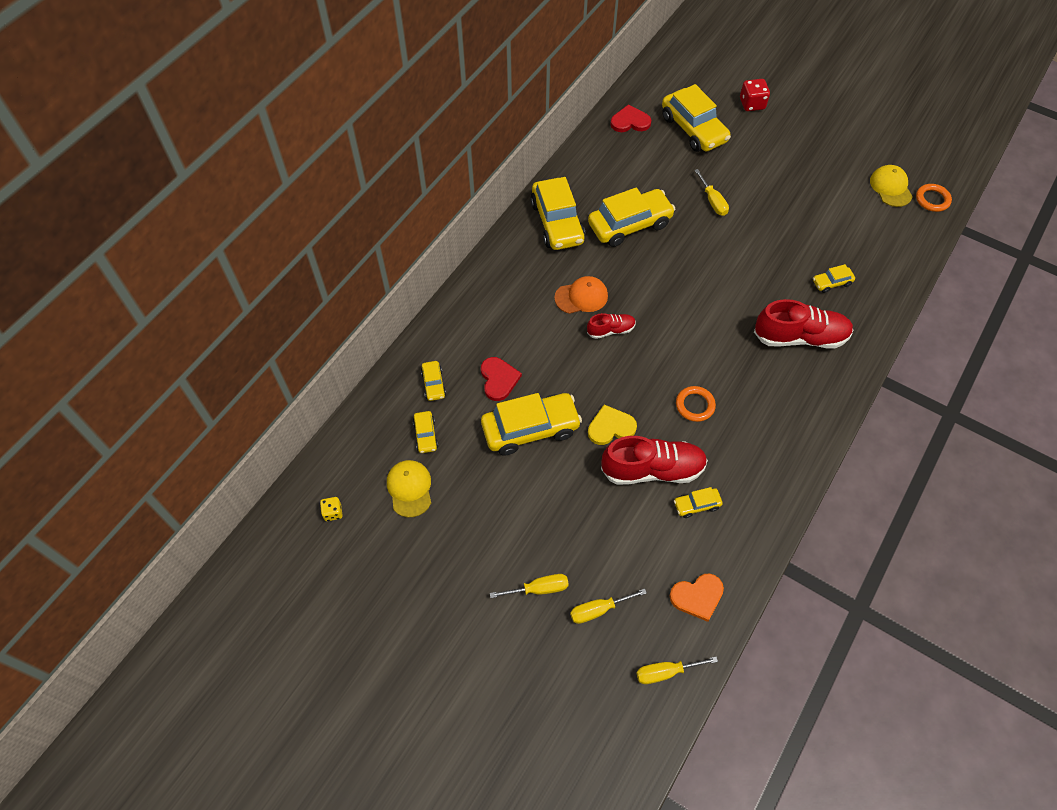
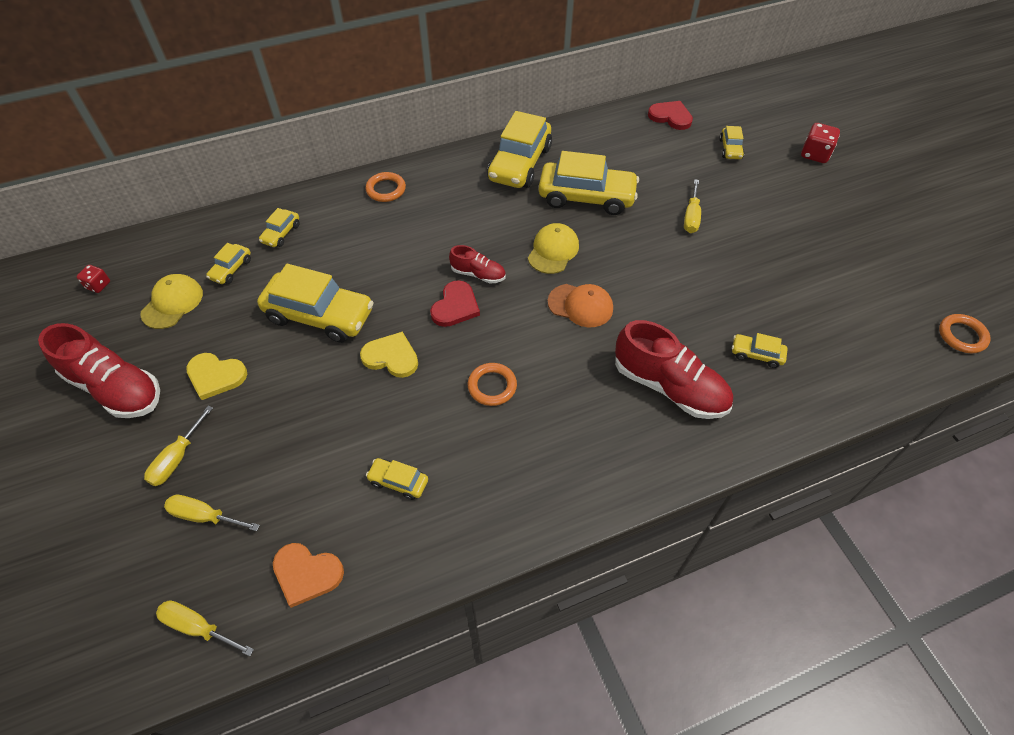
camera: 35 degrees right, 5 degrees down
yellow dice [320,497,343,521] -> red dice [77,265,110,293]
red heart [481,357,522,401] -> red heart moved to [430,280,480,327]
yellow screwdriver [490,574,569,598] -> yellow screwdriver turned 90 degrees clockwise [144,406,213,486]
orange cap [554,276,608,314] -> orange cap moved to [548,284,613,327]
red shoe [601,436,708,485] -> red shoe moved to [38,323,160,418]
yellow car [662,84,731,152] -> yellow car [719,126,744,159], size x0.47
yellow cap [870,165,913,207] -> yellow cap moved to [528,223,579,274]
none -> yellow heart [186,353,247,400]
none -> orange ring [365,172,406,202]

